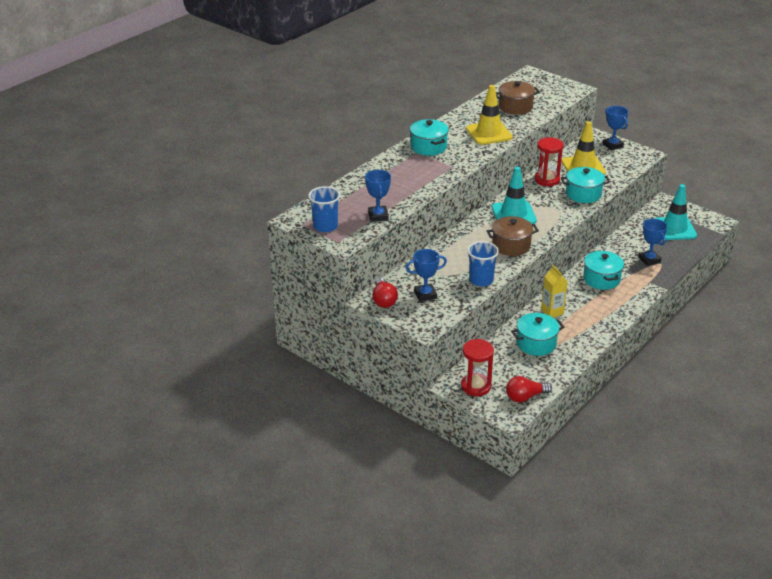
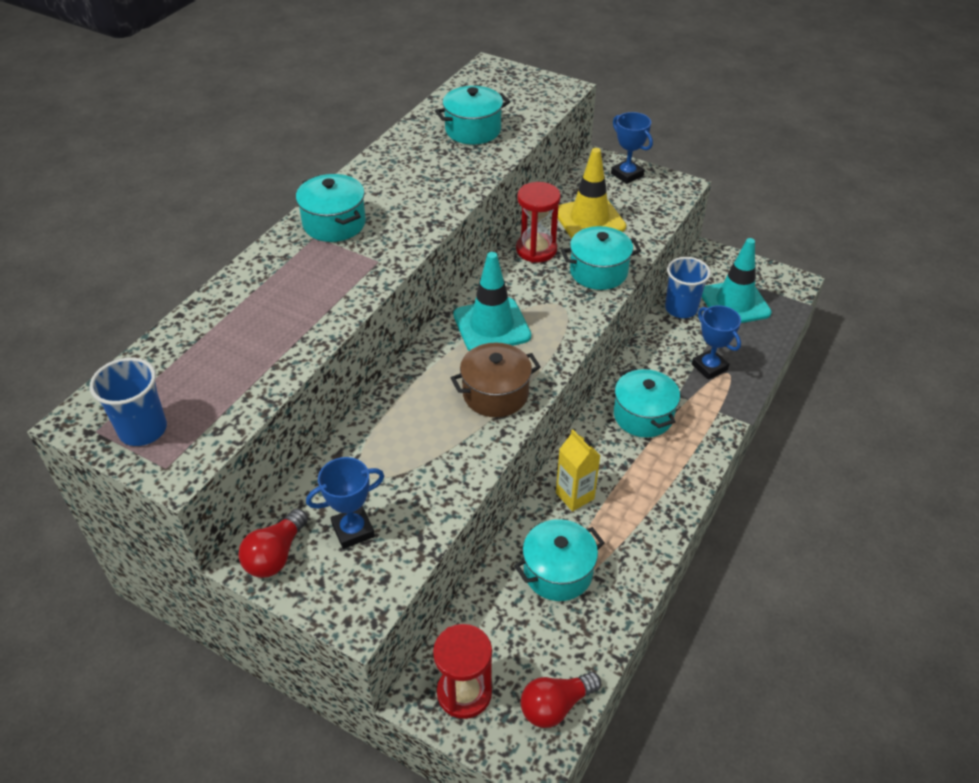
camera: 10 degrees left, 10 degrees up
blue trophy [365,170,391,222] -> none
red light bulb [372,278,398,308] -> red light bulb turned 45 degrees clockwise [238,508,308,578]
yellow traffic cone [466,85,513,145] -> none
blue cup [467,241,499,286] -> blue cup moved to [665,257,711,318]
brown pot [496,81,540,115] -> turquoise pot [435,86,510,145]

